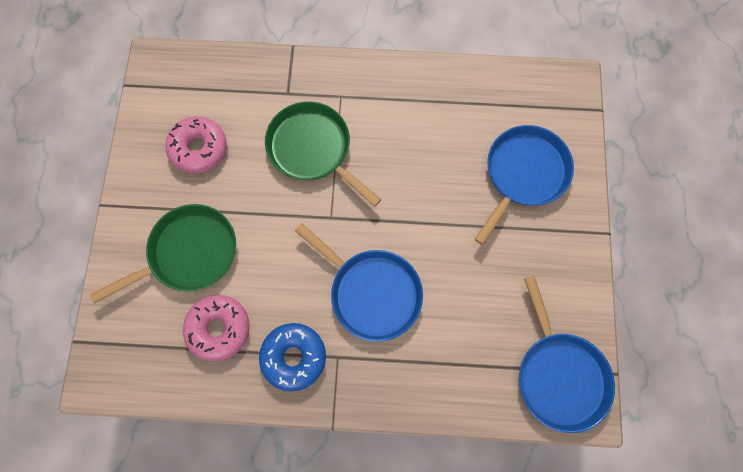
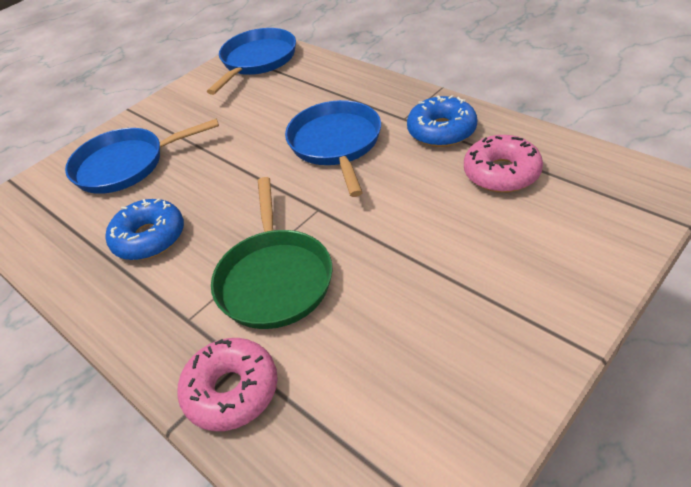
camera: 135 degrees left, 30 degrees down
green pan [90,204,236,303] -> none
pink donut [165,116,227,174] -> pink donut moved to [177,338,278,431]
none -> blue donut [106,199,184,260]

